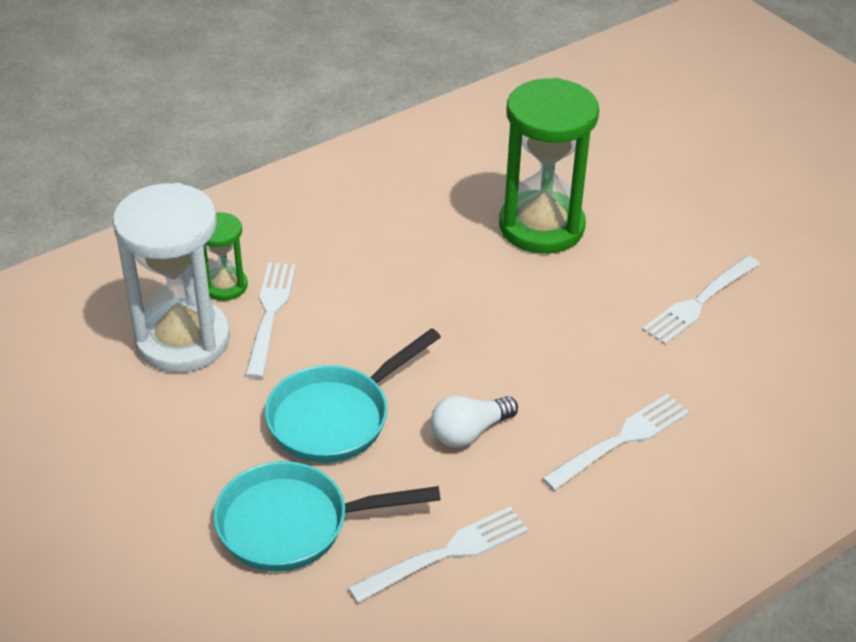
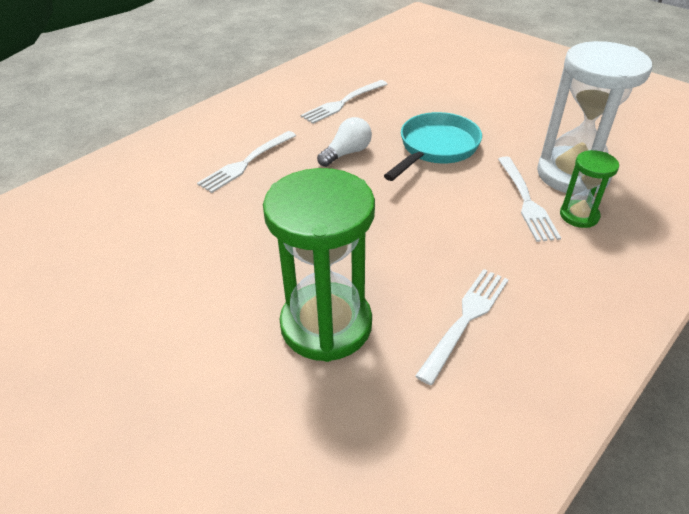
camera: 170 degrees right, 0 degrees up
turquoise pan [213,461,441,572] -> none
white fork [642,256,760,345] -> white fork moved to [415,269,509,385]

